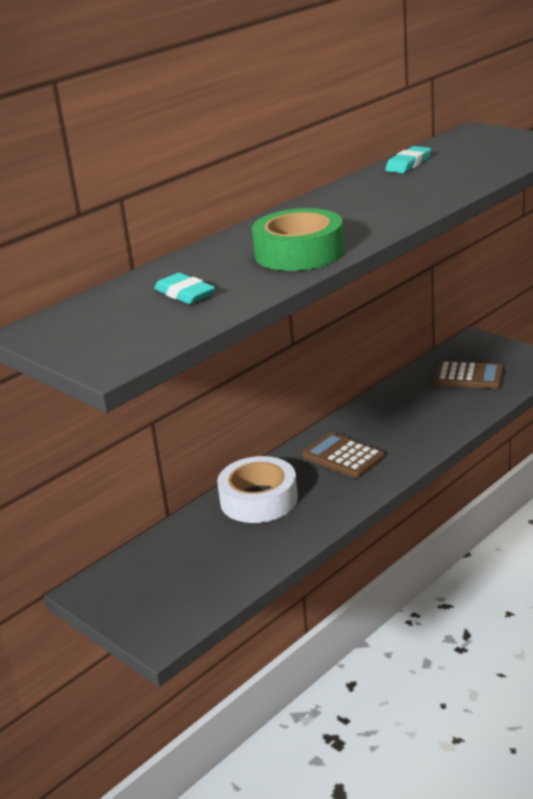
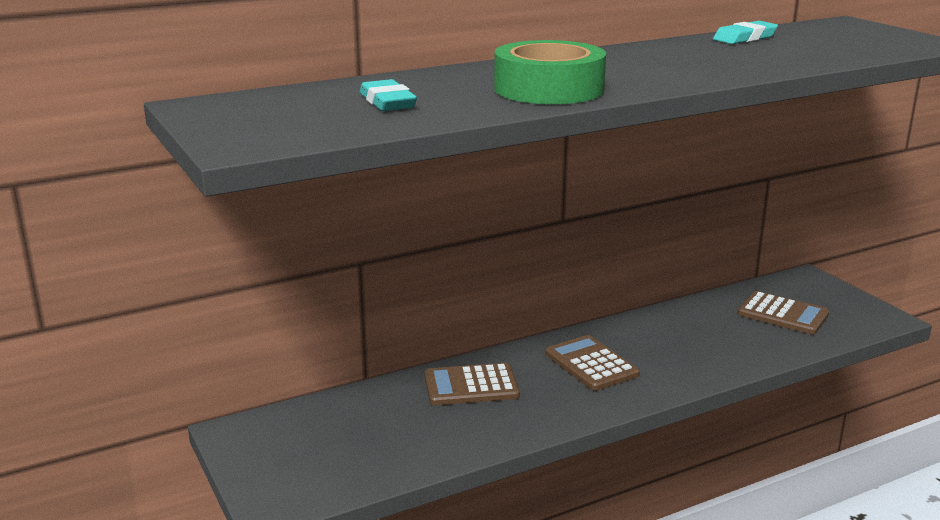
camera: 15 degrees right, 5 degrees down
white tape [217,456,298,523] -> brown calculator [425,363,520,405]

